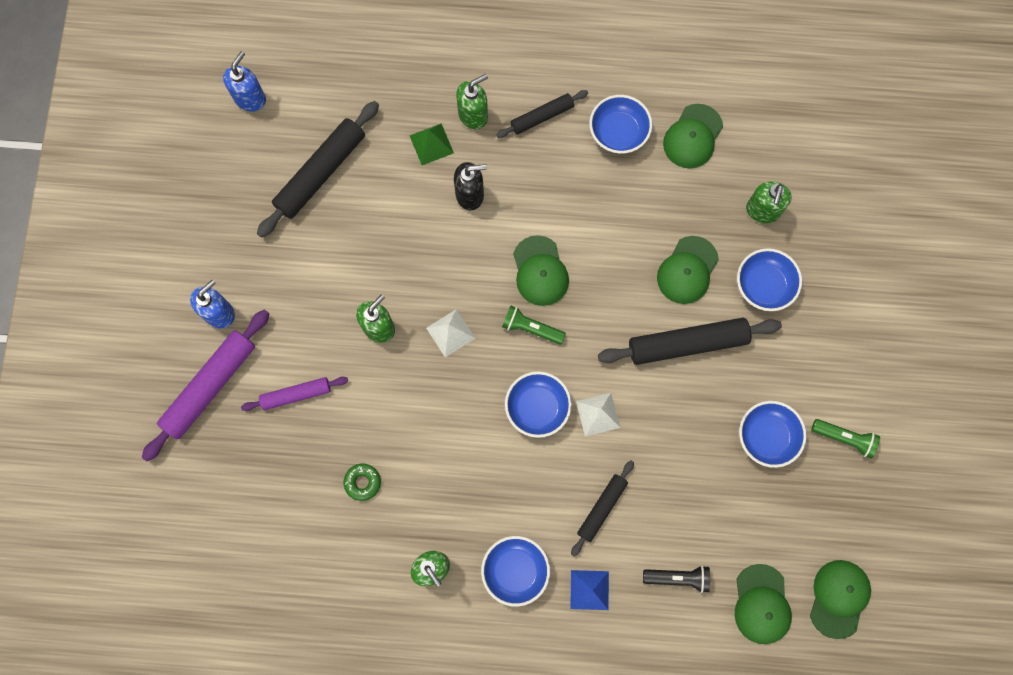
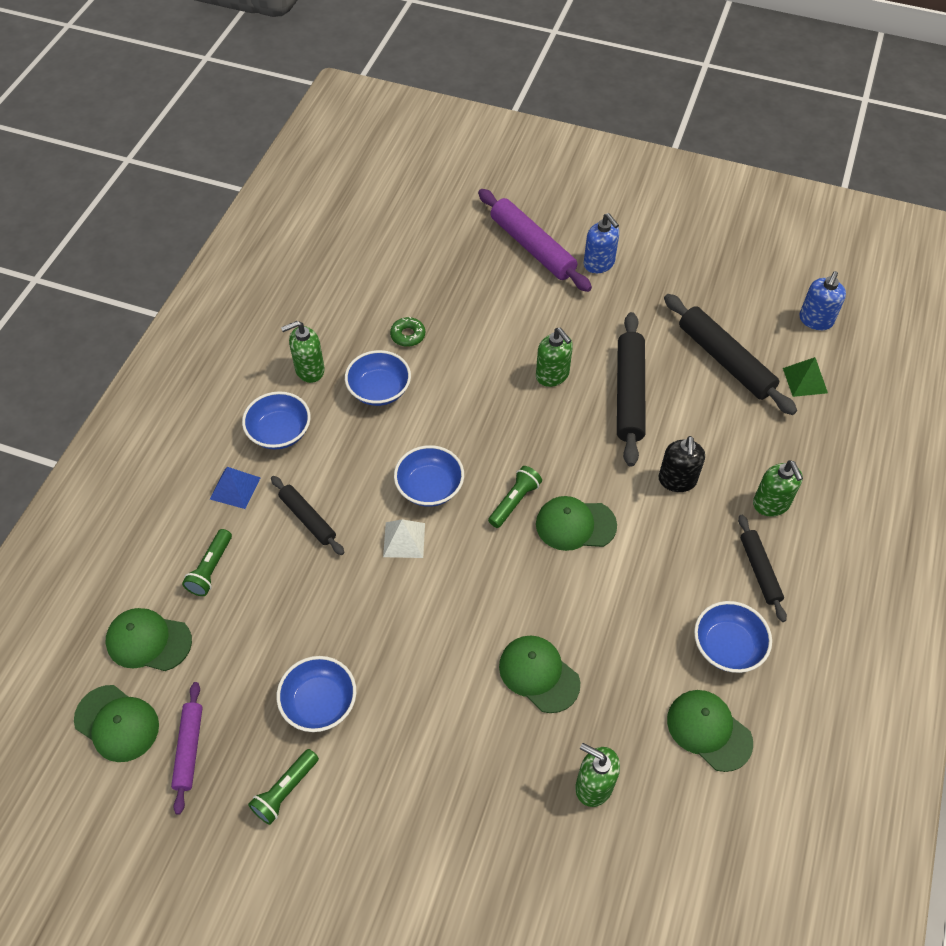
camera: 105 degrees right, 20 degrees down
blue soap dispenser [223,51,266,111] -> blue soap dispenser turned 75 degrees clockwise [799,271,846,330]
purple rolling pin [241,377,348,411] -> purple rolling pin moved to [171,682,203,815]
green pyramid [409,124,454,165] -> green pyramid moved to [783,357,828,397]
white pyramid [426,309,475,357] -> none
black rolling pin [598,318,782,365] -> black rolling pin moved to [617,312,646,467]
black flashlight [643,565,710,593] -> green flashlight [182,529,232,596]
blue bowl [737,248,802,311] -> blue bowl moved to [345,350,411,406]

